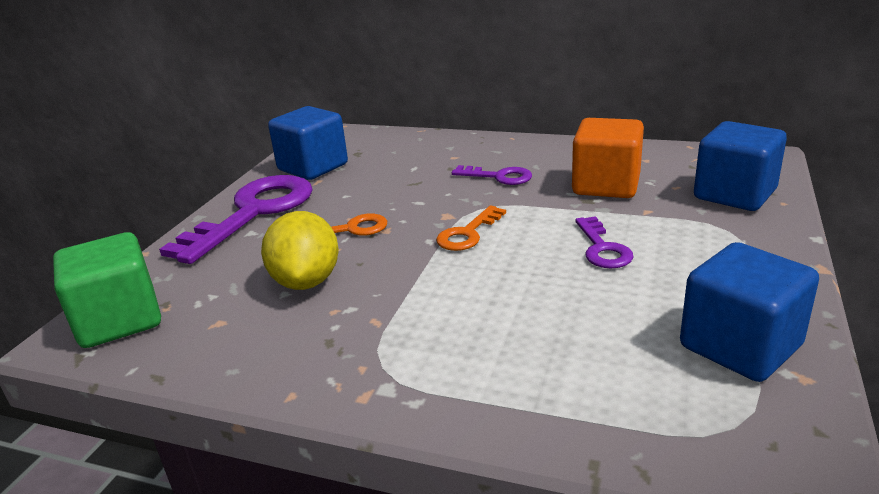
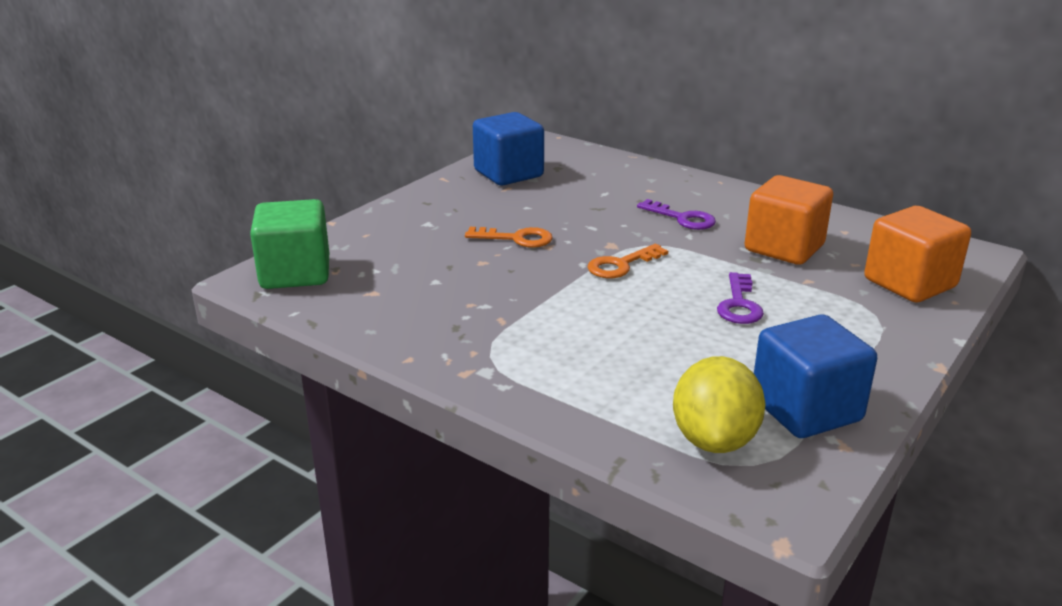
camera: 15 degrees right, 0 degrees up
purple key [159,175,313,264] -> none
yellow lemon [261,211,339,290] -> yellow lemon moved to [673,356,766,453]
blue cube [694,121,787,211] -> orange cube [864,206,971,302]

